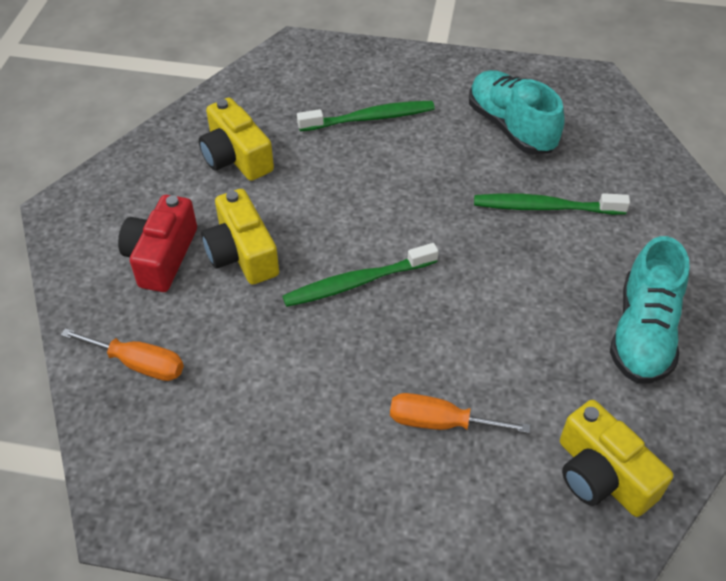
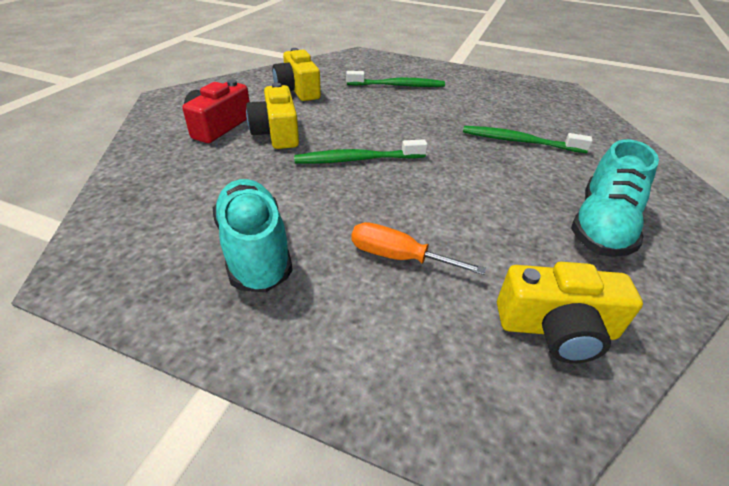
camera: 10 degrees right, 10 degrees down
orange screwdriver [61,328,184,381] -> none
turquoise shoe [469,70,565,155] -> turquoise shoe moved to [213,179,293,292]
yellow camera [560,400,673,517] -> yellow camera turned 60 degrees counterclockwise [497,262,643,363]

